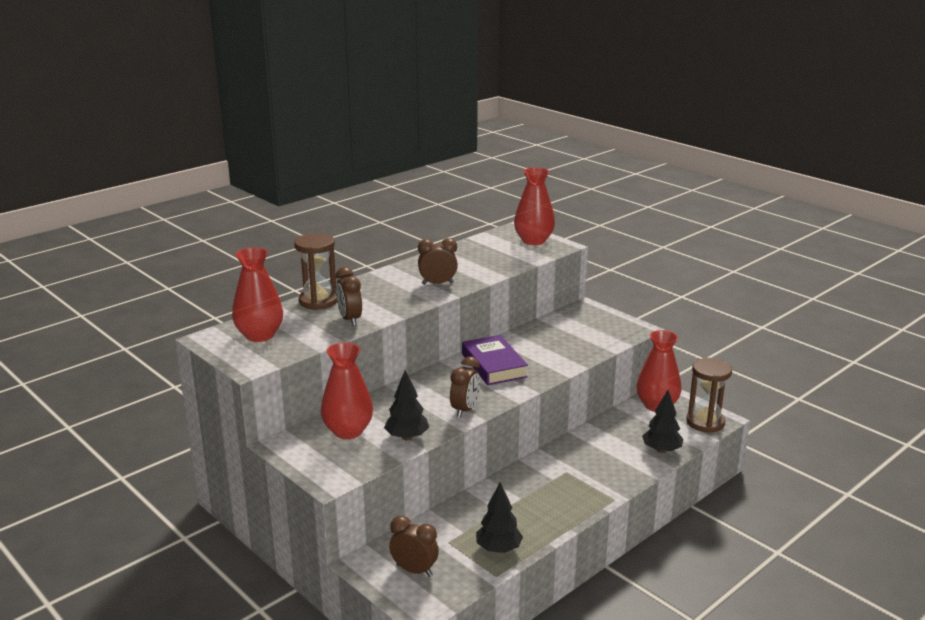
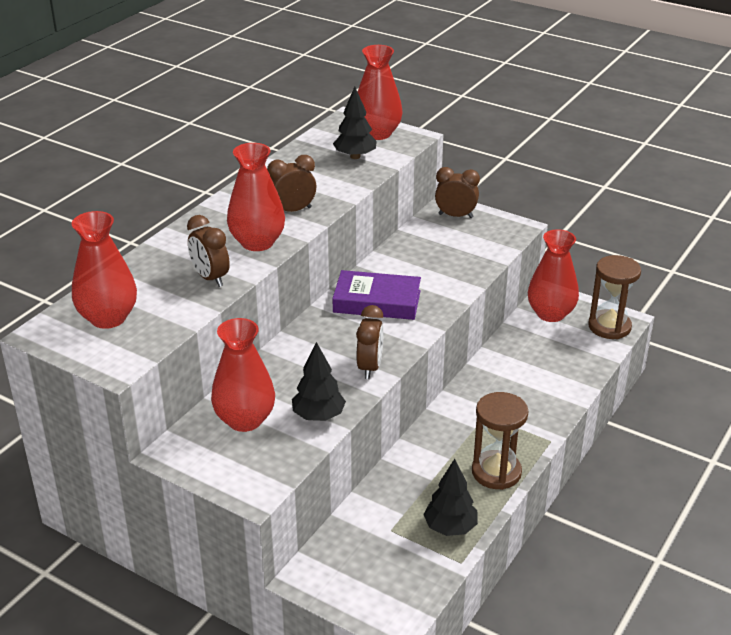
camera: 15 degrees left, 10 degrees up
brown hourglass [294,233,337,310] -> brown hourglass moved to [472,392,529,490]
brown clock [389,516,439,577] -> brown clock moved to [435,167,480,218]
purple book [462,335,528,385] -> purple book turned 45 degrees counterclockwise [333,270,421,320]
black tree [642,390,683,453] -> black tree moved to [333,87,377,159]
none -> red vase [227,143,285,251]

